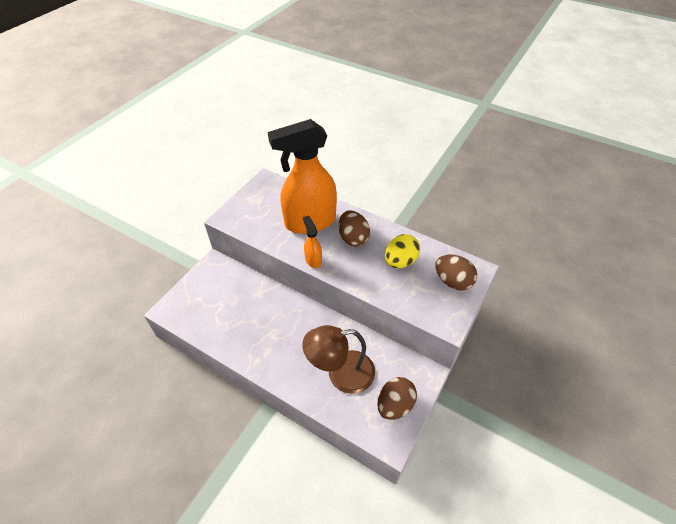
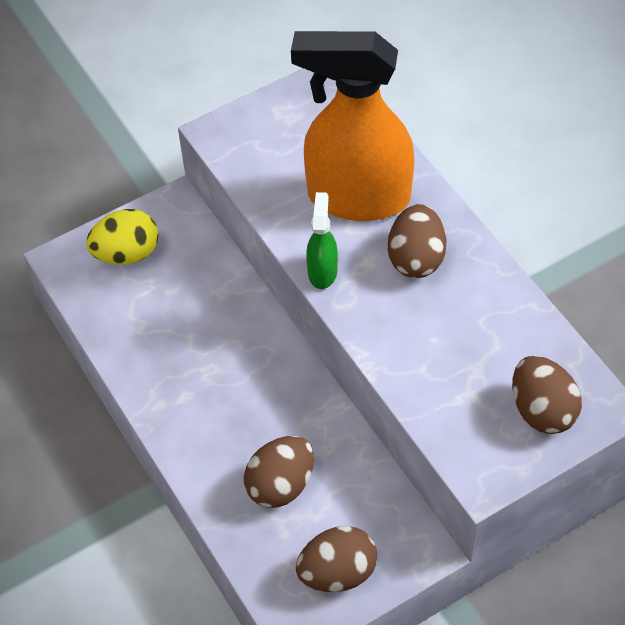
camera: 30 degrees right, 5 degrees up
brown lamp [302,325,375,394] -> brown egg [244,436,314,508]
orange spray bottle [303,216,322,268] -> green spray bottle [306,192,338,289]
yellow egg [385,234,420,268] -> yellow egg moved to [86,209,159,265]

